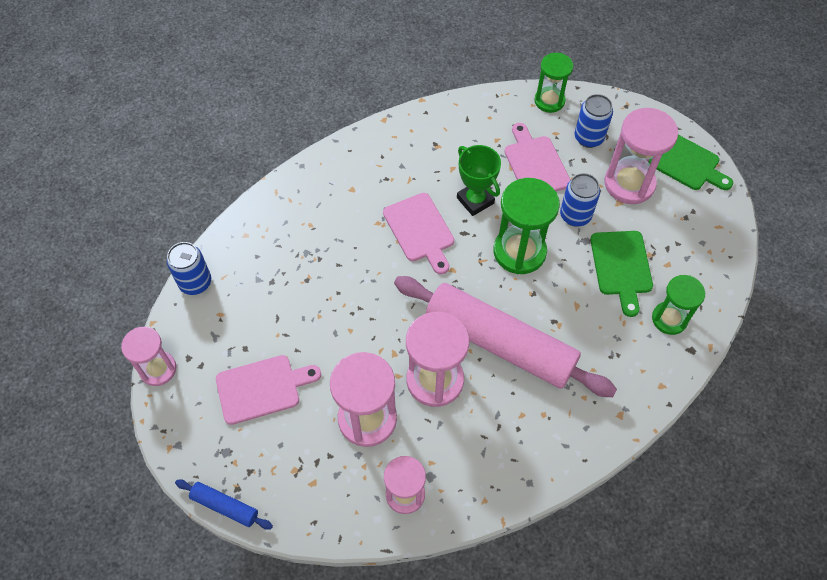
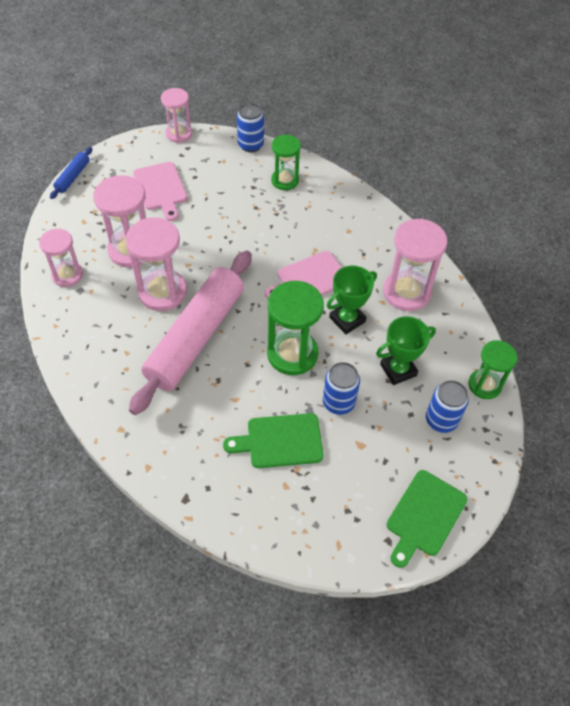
camera: 85 degrees right, 5 degrees down
pink cutting board [504,123,571,191] -> green trophy [376,316,436,385]
pink hourglass [604,108,678,204] -> pink hourglass moved to [383,219,448,311]
green hourglass [652,275,705,335] -> green hourglass moved to [271,135,301,190]

